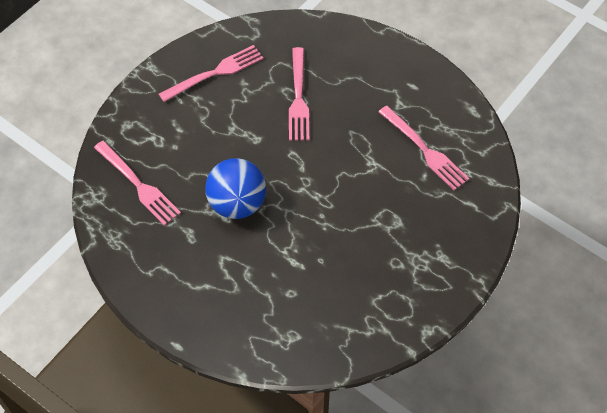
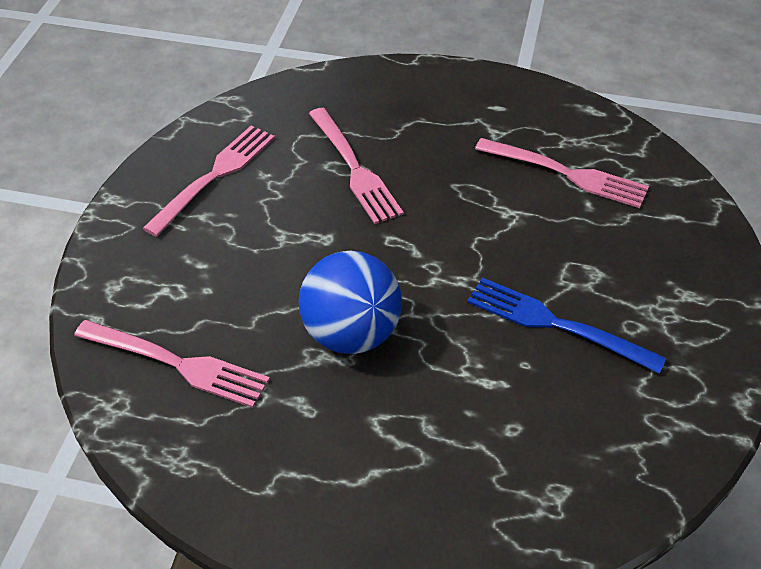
camera: 25 degrees left, 10 degrees down
none -> blue fork [467,278,667,374]

